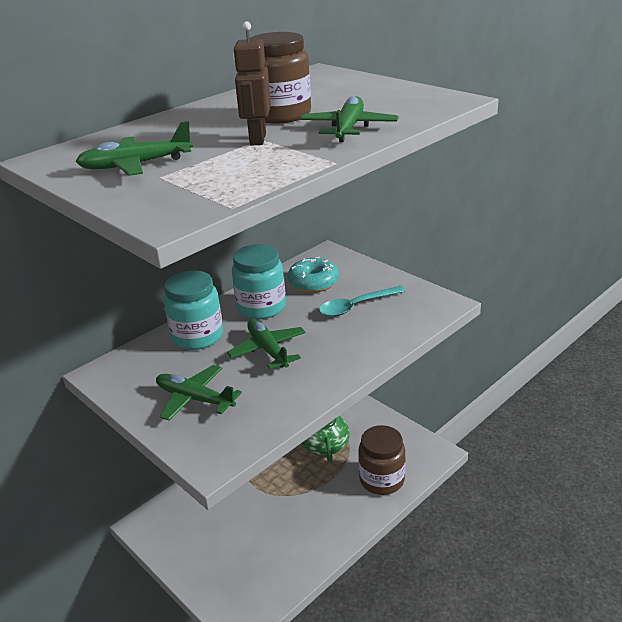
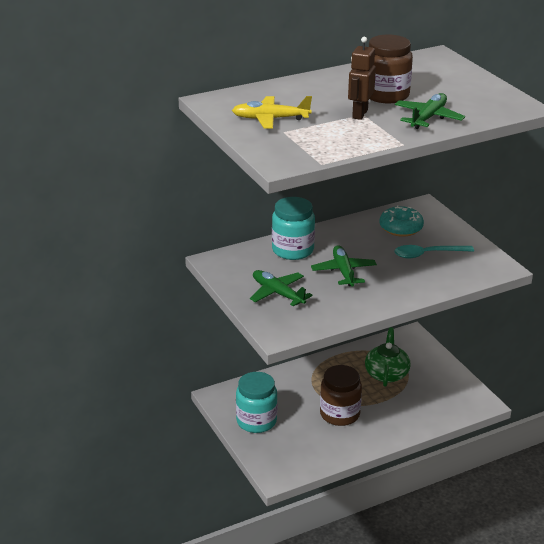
camera: 15 degrees right, 0 degrees up
green plane [76,121,193,176] -> yellow plane [232,96,312,129]
turquoise jar [232,244,286,319] -> turquoise jar moved to [236,372,278,433]
brown jar [358,425,406,495] -> brown jar moved to [320,365,362,426]

